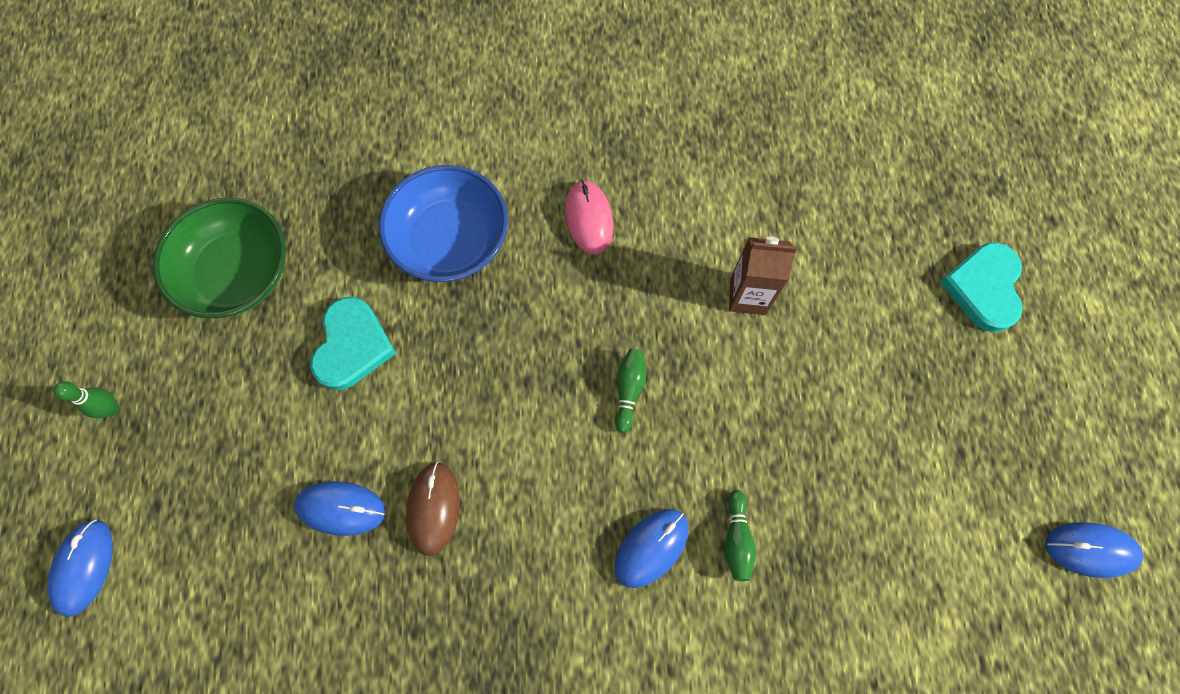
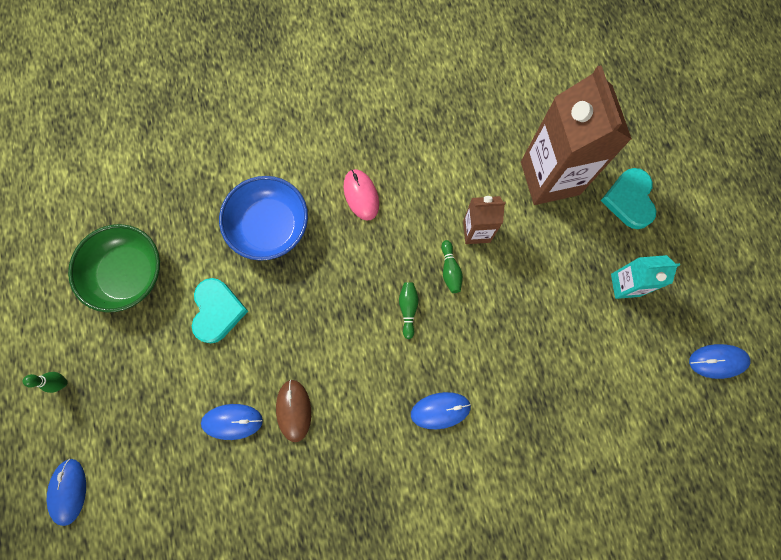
camera: 10 degrees left, 5 degrees up
blue mouse [614,509,689,588] -> blue mouse turned 45 degrees clockwise [411,392,471,429]
green bowling pin [724,490,756,581] -> green bowling pin moved to [441,240,463,293]
none -> brown carton [521,65,632,205]
none -> turquoise carton [611,255,680,299]

